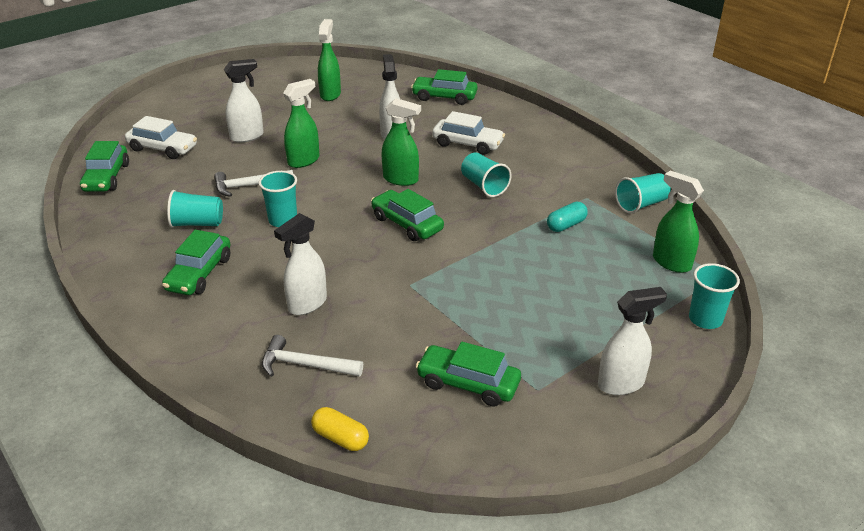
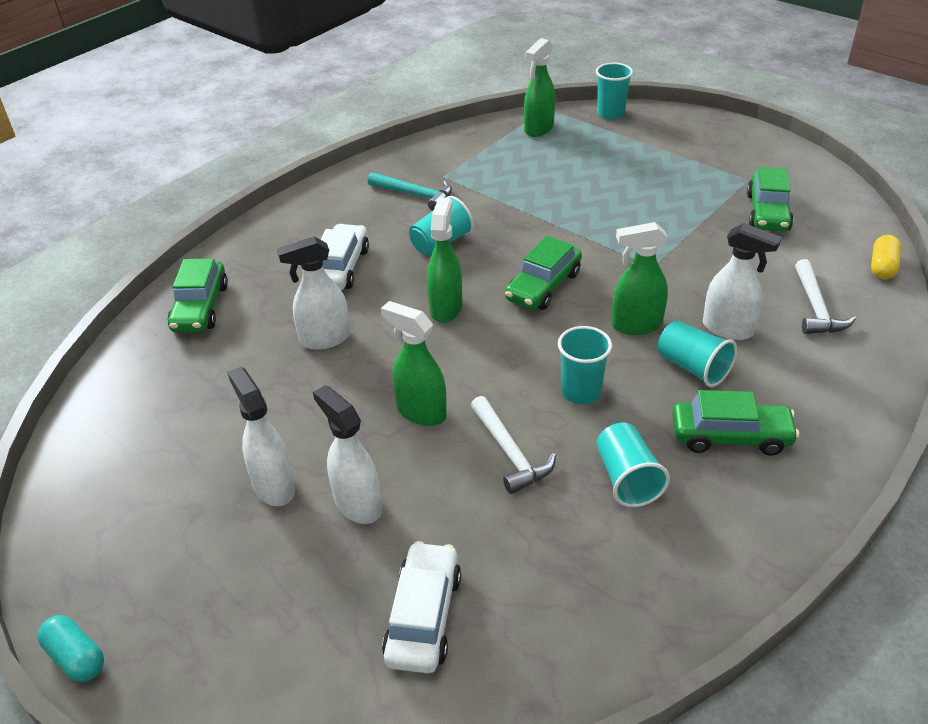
camera: 100 degrees left, 5 degrees up
green car [80,141,129,192] -> none
green spray bottle [318,19,341,101] -> green spray bottle moved to [612,222,668,335]
turquoise capsule [547,202,588,232] -> turquoise capsule moved to [38,615,104,682]
white spray bottle [598,287,667,395] -> white spray bottle moved to [227,367,295,506]
turquoise cup [615,173,671,214] -> turquoise cup moved to [658,321,737,387]
none -> turquoise hammer [368,172,452,211]

